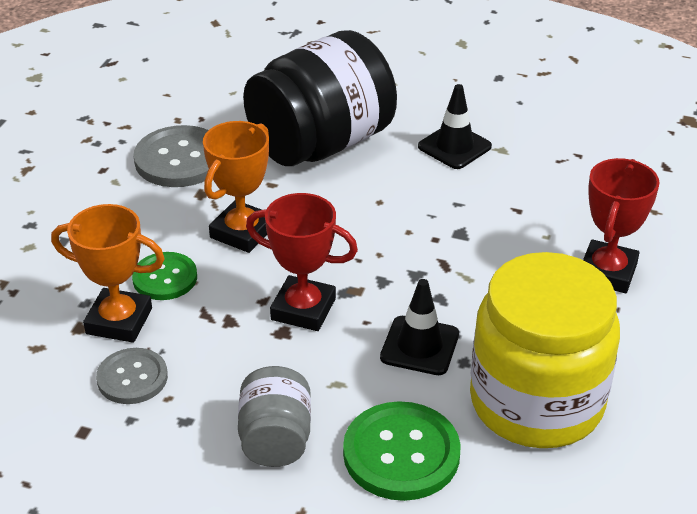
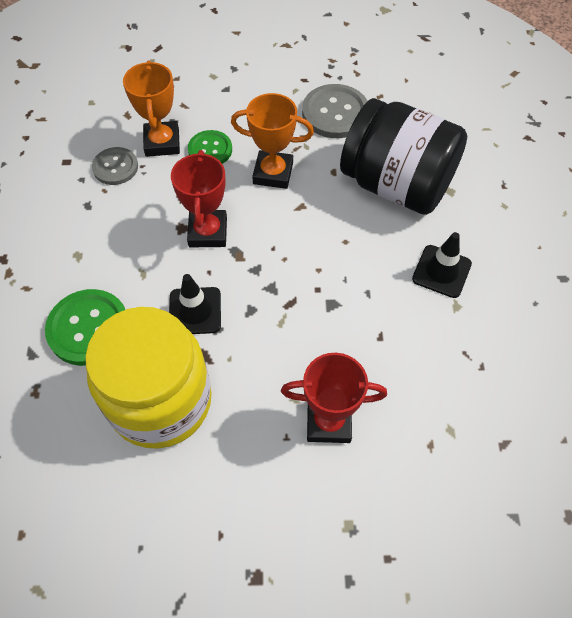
camera: 70 degrees right, 20 degrees up
grey jar [238,366,311,467] -> none

